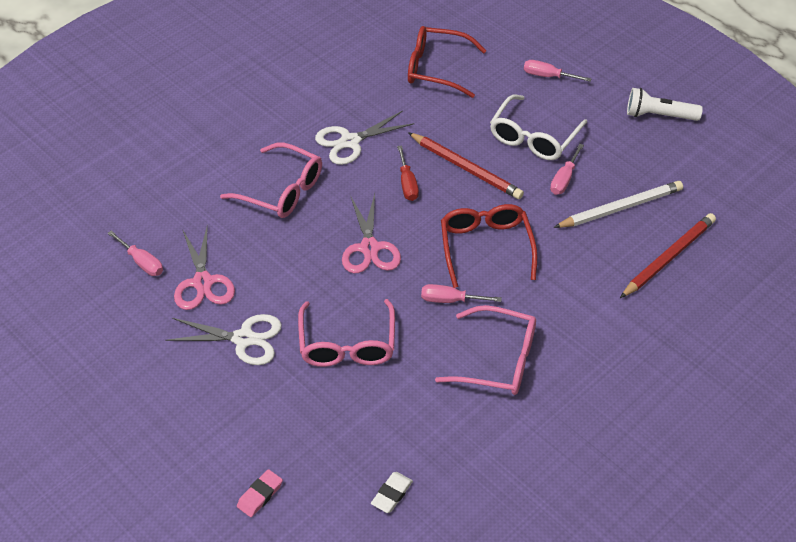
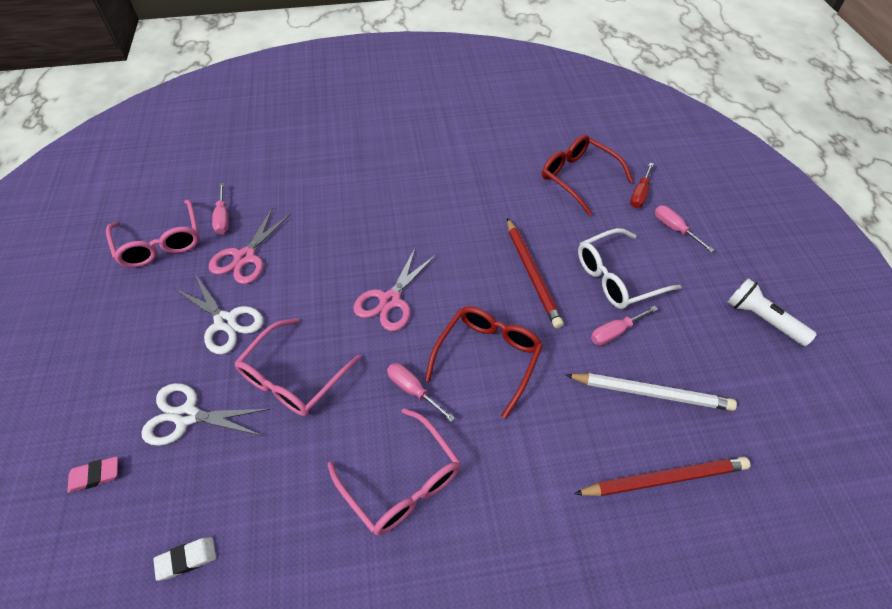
camera: 35 degrees right, 5 degrees up
pink glasses [220,143,322,218] -> pink glasses moved to [106,200,200,268]
white scissors [315,110,415,165] -> white scissors moved to [141,383,270,446]
red screwdriver [397,146,419,201] -> red screwdriver moved to [630,163,654,208]

